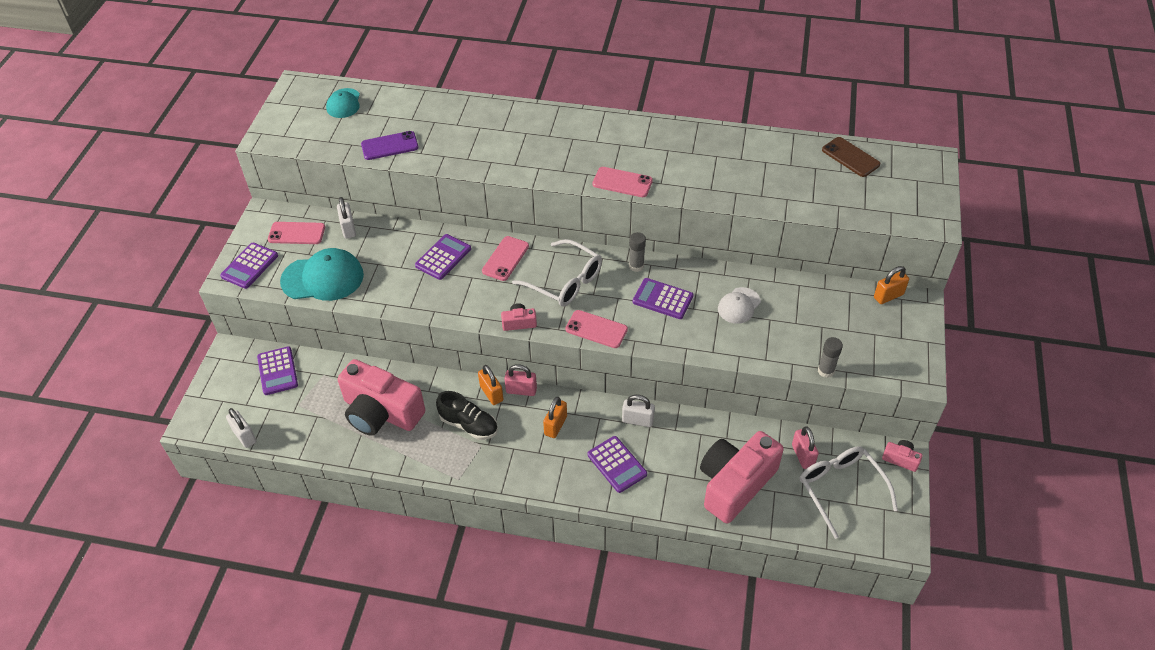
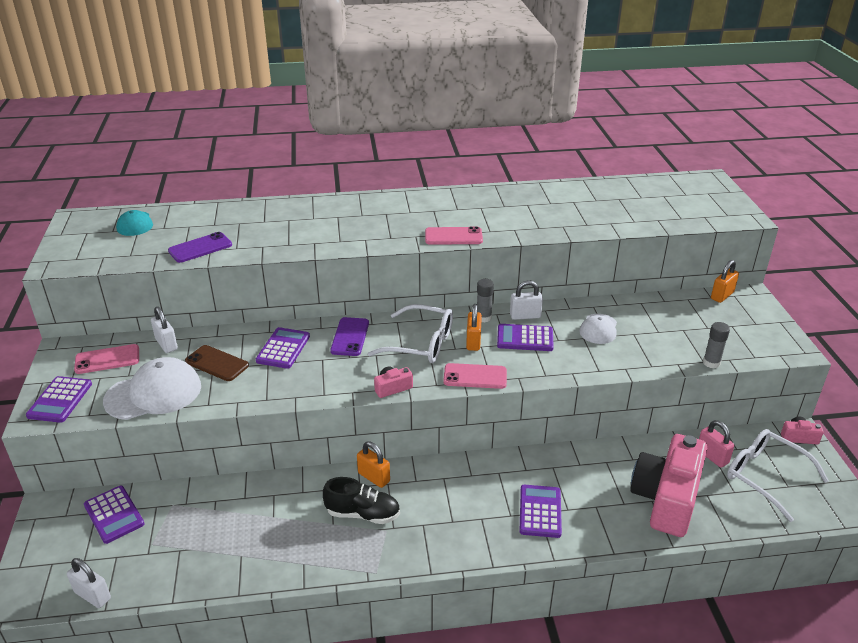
camera: 20 degrees left, 15 degrees down
turquoise cap [280,248,364,301] -> white cap [103,357,201,420]
pink camera [337,359,425,436] -> none
pink phone [482,236,529,281] -> purple phone [330,317,369,356]
pink padlock [504,364,537,396] -> none
orange padlock [543,397,567,438] -> orange padlock moved to [466,304,482,351]
purple calculator [588,436,647,493] -> purple calculator turned 120 degrees counterclockwise [519,485,562,538]
white padlock [622,395,655,427] -> white padlock moved to [510,280,543,320]
brown phone [822,137,880,177] -> brown phone moved to [185,345,249,381]

